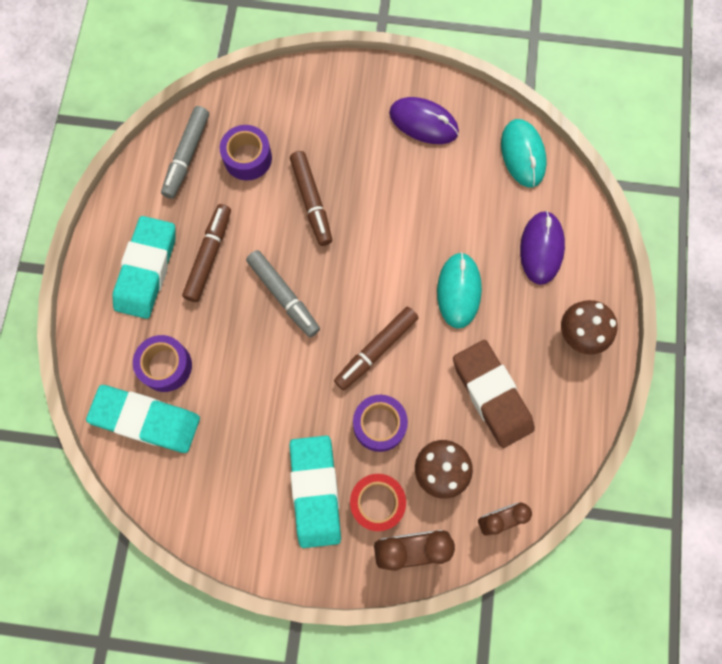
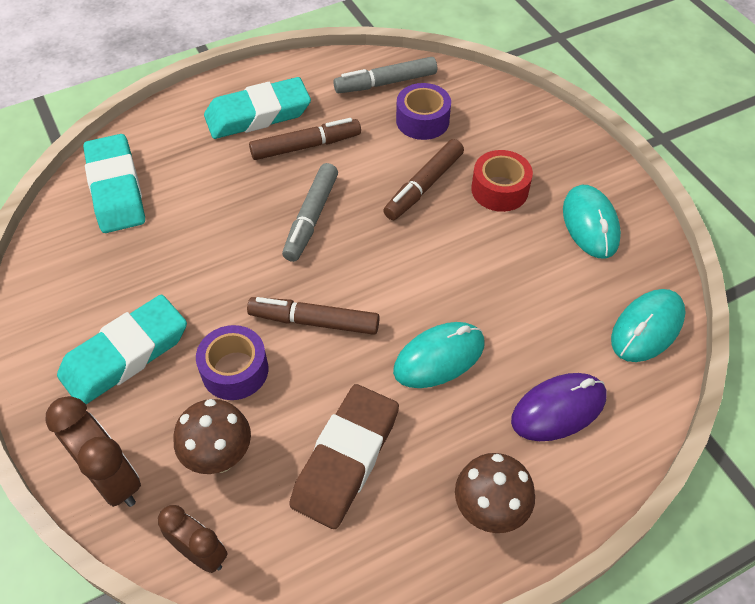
camera: 55 degrees right, 20 degrees down
purple tape [133,335,192,392] -> none
red tape [350,474,406,531] -> red tape moved to [471,150,533,212]
purple mouse [389,97,459,144] -> turquoise mouse [563,185,621,259]

